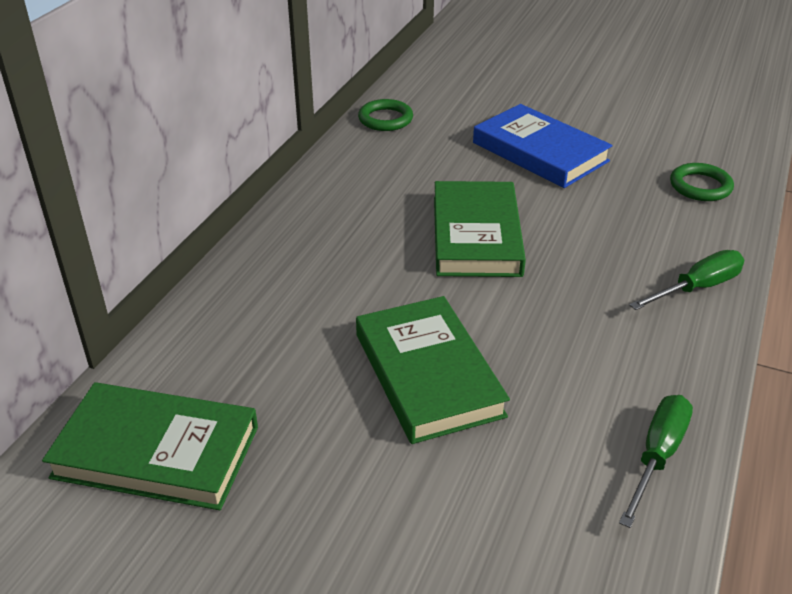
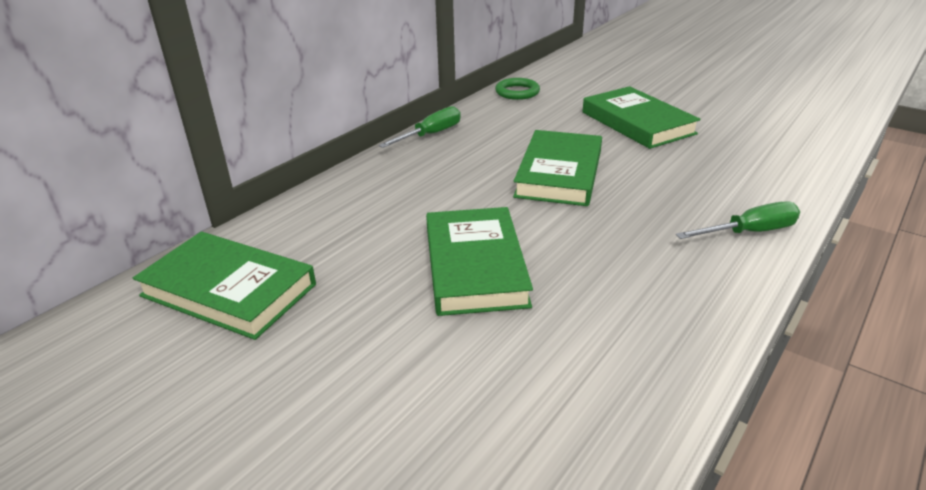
camera: 15 degrees right, 5 degrees down
blue book [473,104,613,188] -> green book [583,86,701,149]
green screwdriver [619,395,693,528] -> green screwdriver moved to [379,106,461,148]
green ring [670,163,734,201] -> none

